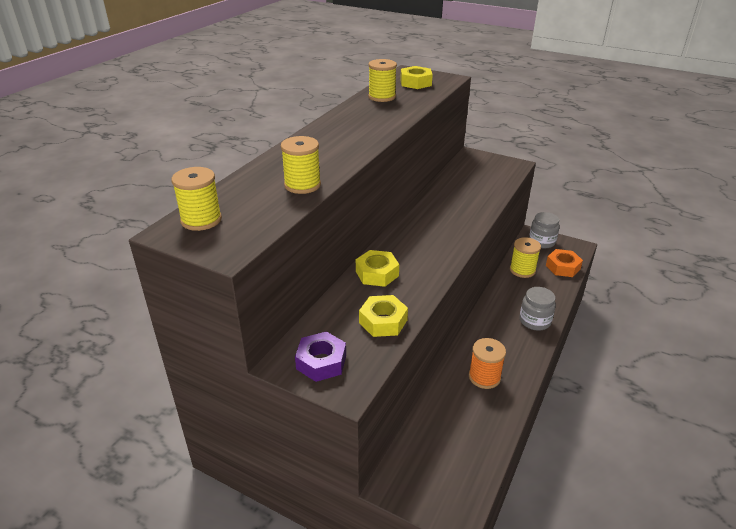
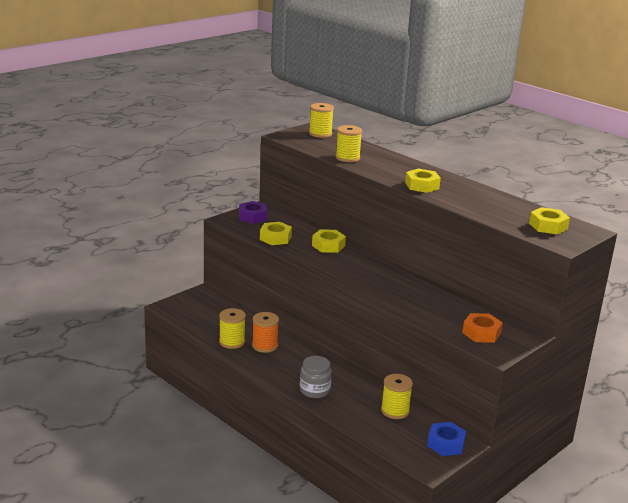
camera: 105 degrees right, 10 degrees down
yellow spool [368,59,397,102] -> yellow spool moved to [219,308,246,349]
grey jar [529,212,559,248] -> blue nut [427,422,466,456]
orange nut [546,249,583,277] -> orange nut moved to [462,313,503,343]
none -> yellow nut [405,168,441,193]

